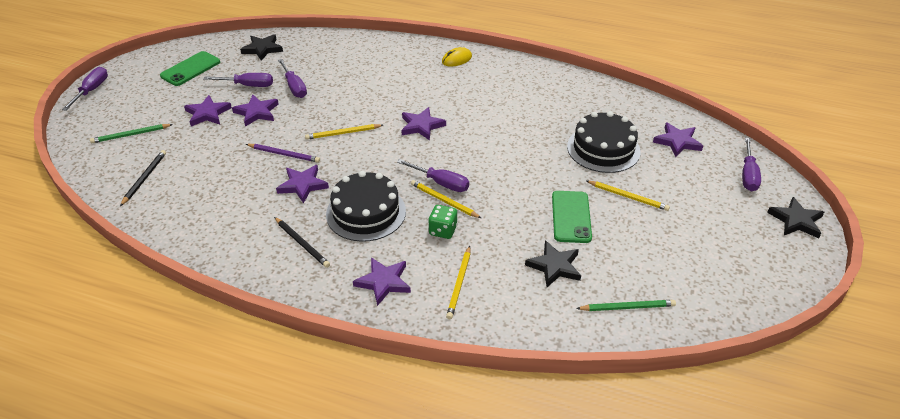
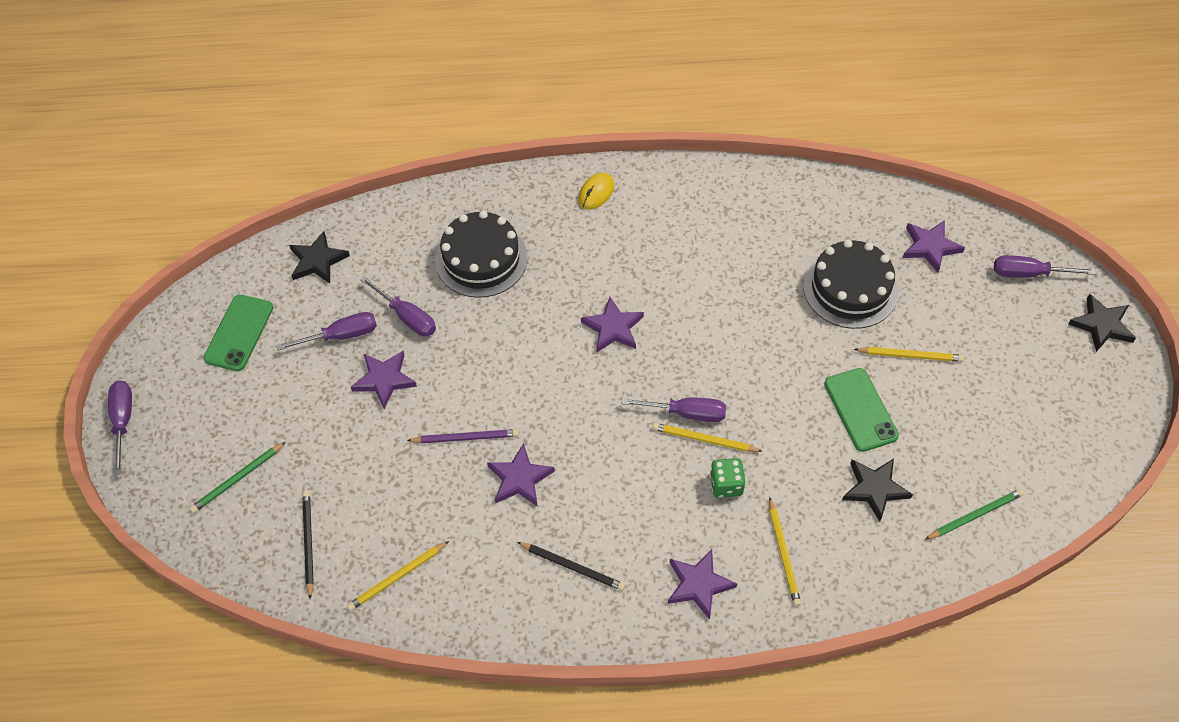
camera: 20 degrees left, 15 degrees up
purple star [184,95,232,127] -> none
yellow pencil [305,124,383,140] -> yellow pencil moved to [347,541,449,611]
black cake [326,171,406,242] -> black cake moved to [436,211,527,298]
purple screwdriver [742,138,761,191] -> purple screwdriver turned 105 degrees clockwise [994,255,1096,278]

